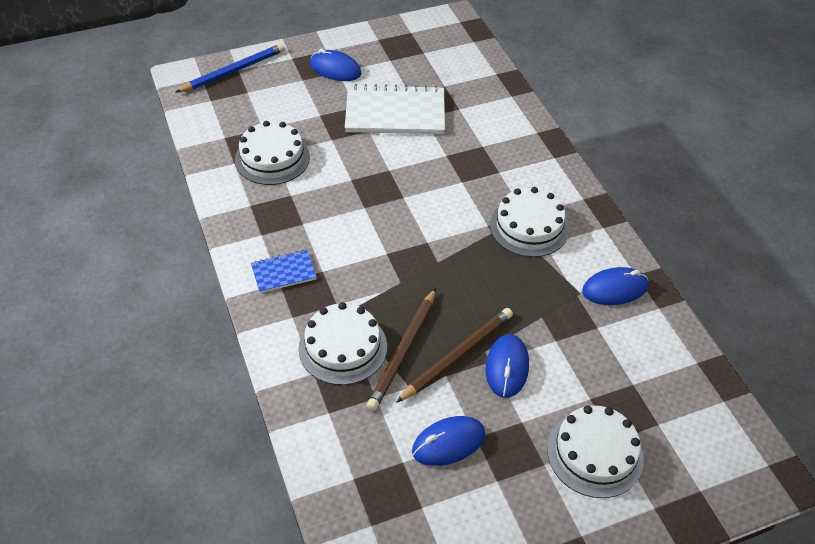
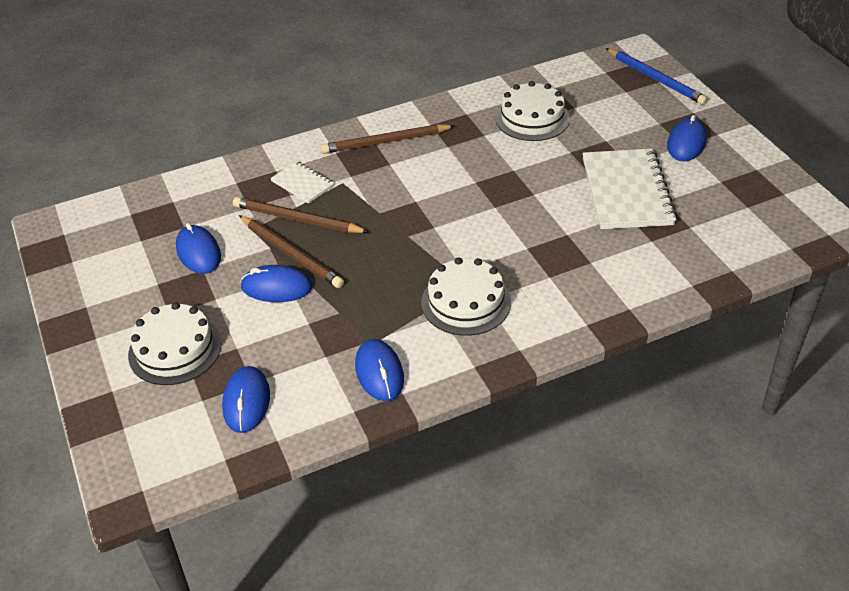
camera: 90 degrees right, 5 degrees down
blue notebook [251,250,317,293] -> brown pencil [321,124,455,154]
white cake [299,302,387,385] -> white notebook [270,161,334,204]
none -> blue mouse [222,366,270,433]

